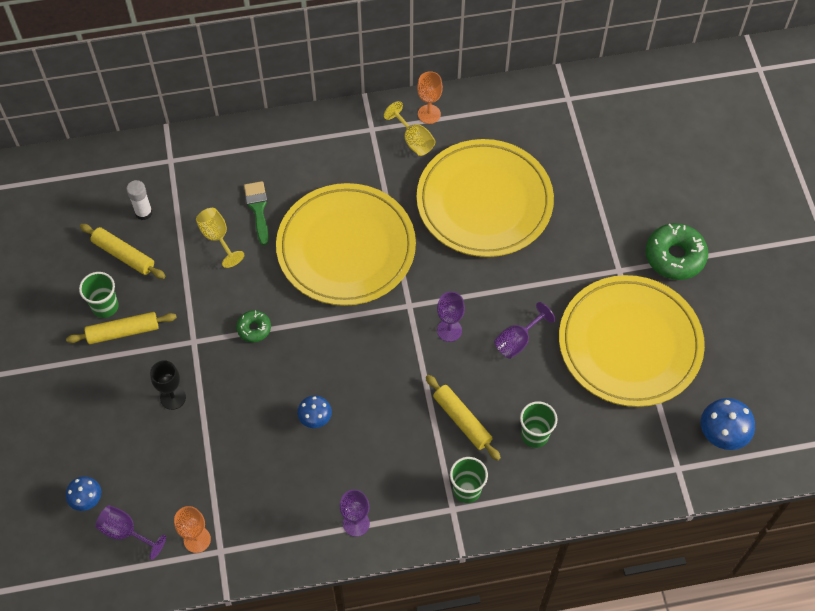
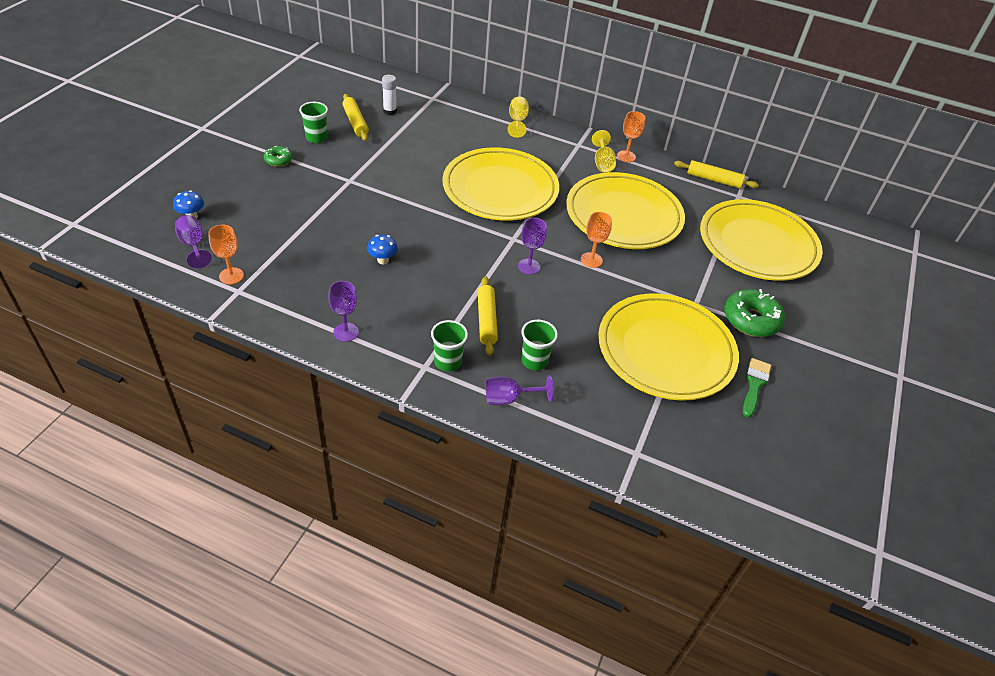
camera: 30 degrees right, 15 degrees down
yellow rolling pin [66,312,177,344] -> yellow rolling pin moved to [674,160,759,188]
black goblet [150,360,186,410] -> none
yellow goblet [196,208,244,268] -> yellow goblet moved to [507,97,529,138]
green donut [236,310,271,342] -> green donut moved to [264,146,292,167]
green brush [244,181,269,246] -> green brush moved to [743,358,771,418]
purple goblet [494,302,555,359] -> purple goblet moved to [486,375,554,405]
blue mushroom [701,398,755,450] -> none
none -> orange goblet [581,212,612,268]
none -> yellow plate [700,199,823,281]

